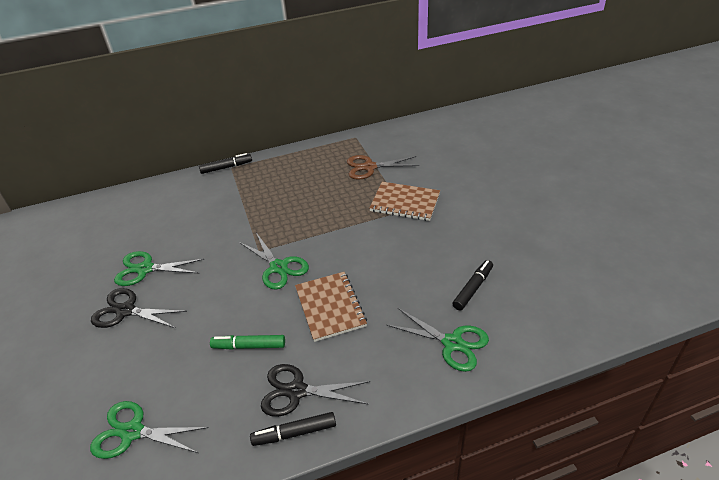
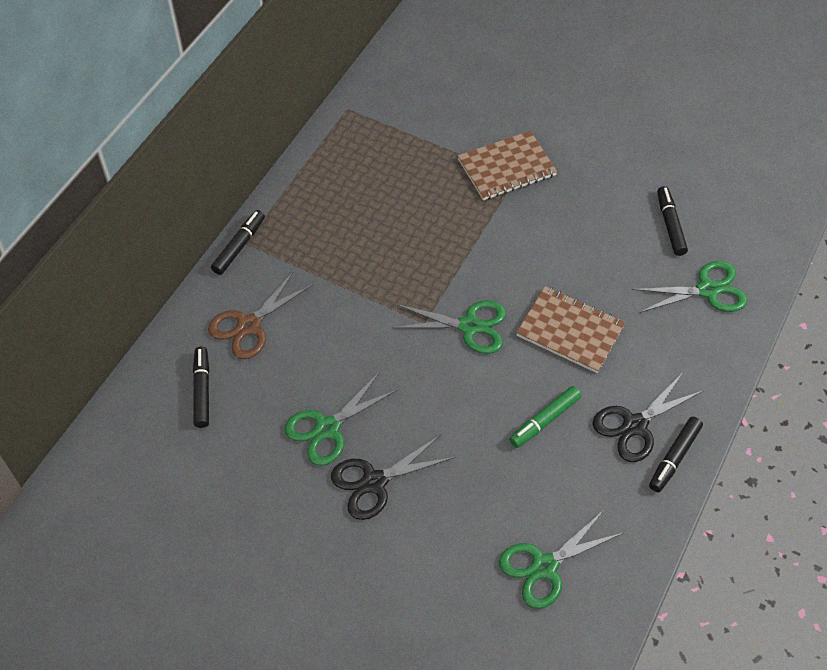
camera: 45 degrees left, 15 degrees up
brown scissors [347,155,419,180] -> brown scissors moved to [208,271,313,359]
none -> black marker [193,347,209,428]

